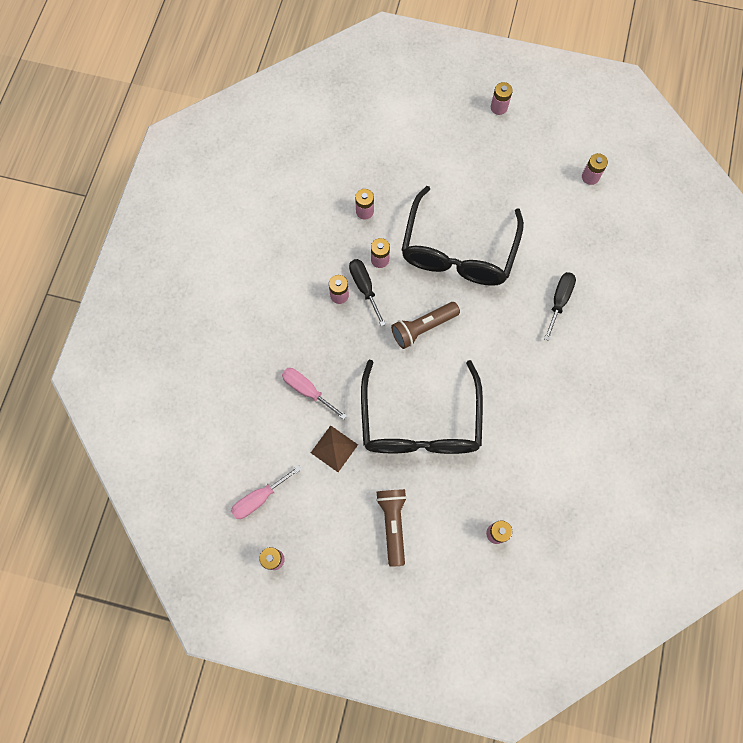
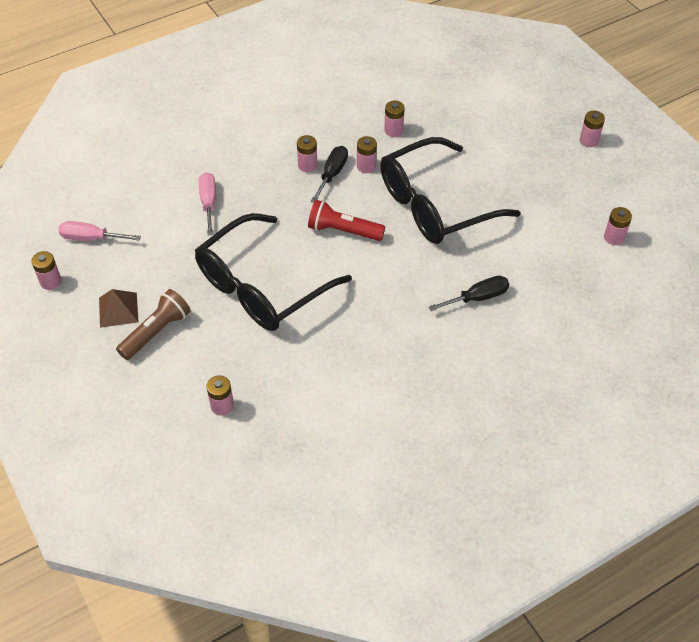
camera: 45 degrees right, 20 degrees down
brown pyramid [311,426,358,472] -> brown pyramid moved to [99,289,138,328]
brown flashlight [391,302,460,349] -> red flashlight [308,200,385,241]

